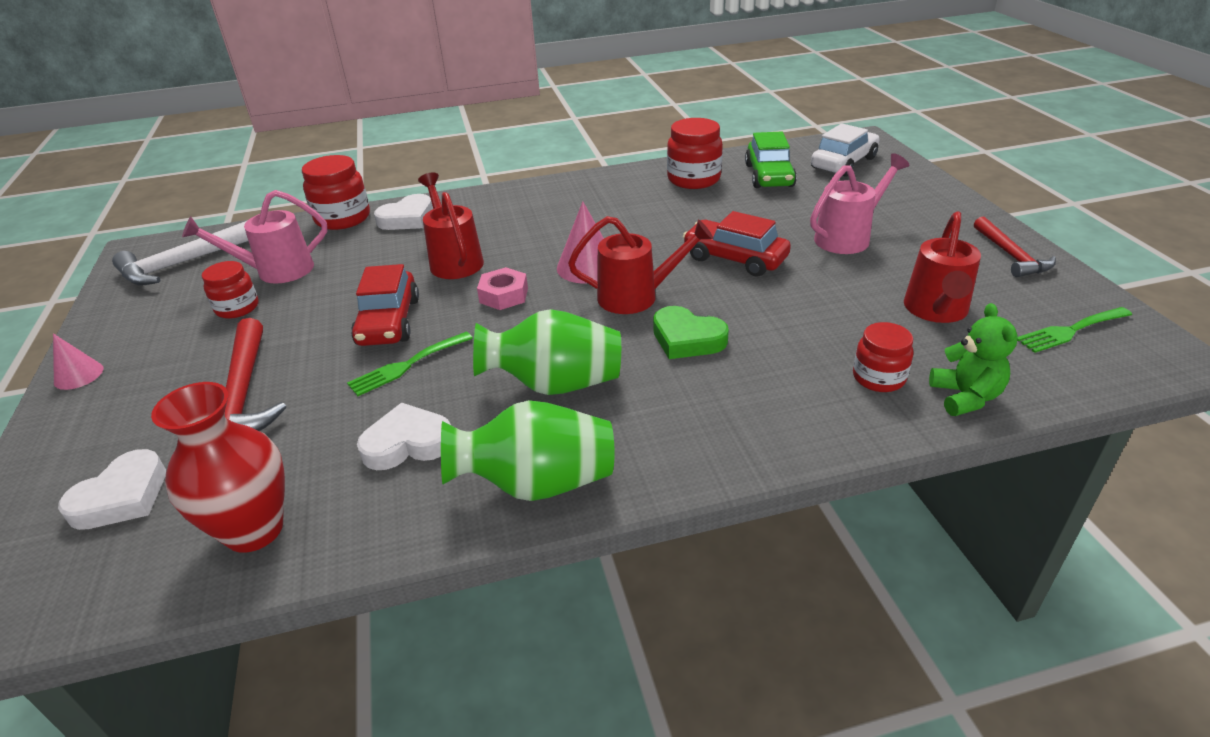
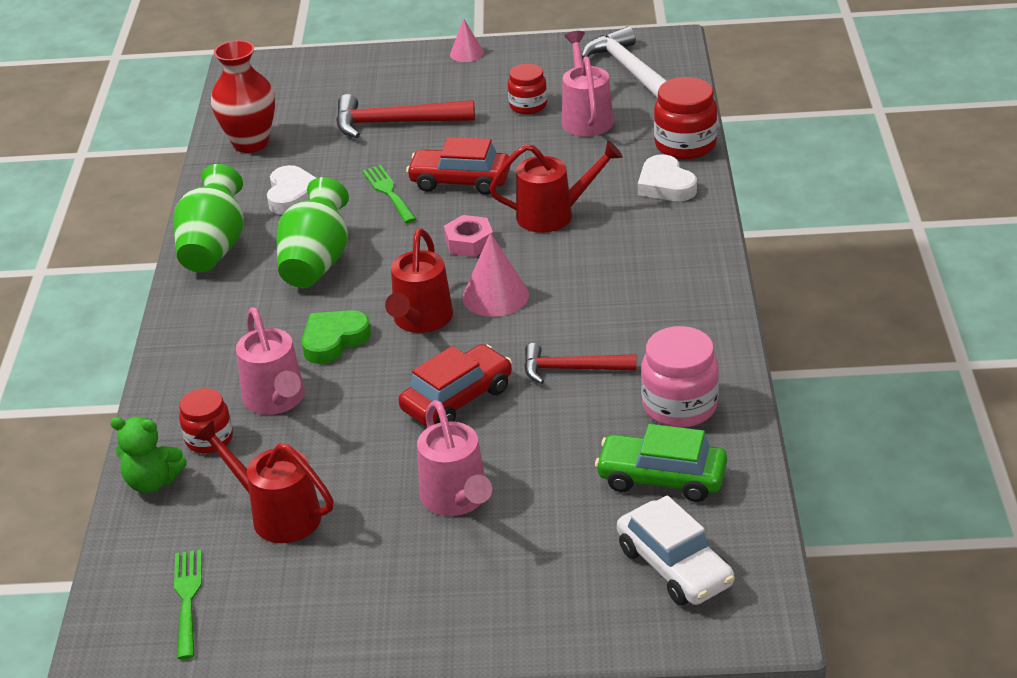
camera: 105 degrees right, 0 degrees up
white heart [58,449,166,530] -> none
red jar [667,118,723,189] -> pink jar [641,326,719,428]
red hammer [974,217,1056,277] -> red hammer moved to [524,343,637,384]
none -> pink watering can [236,307,305,415]

